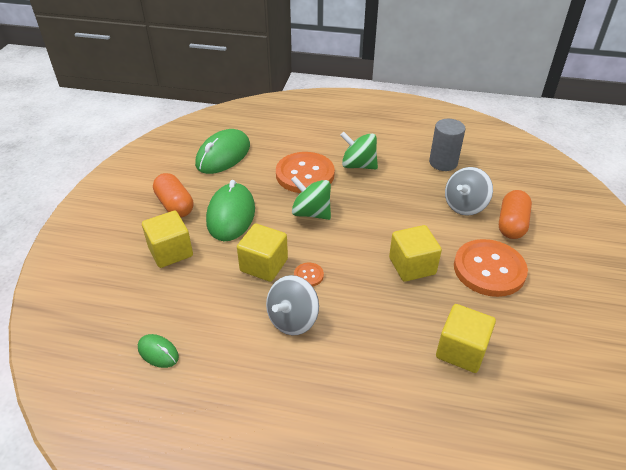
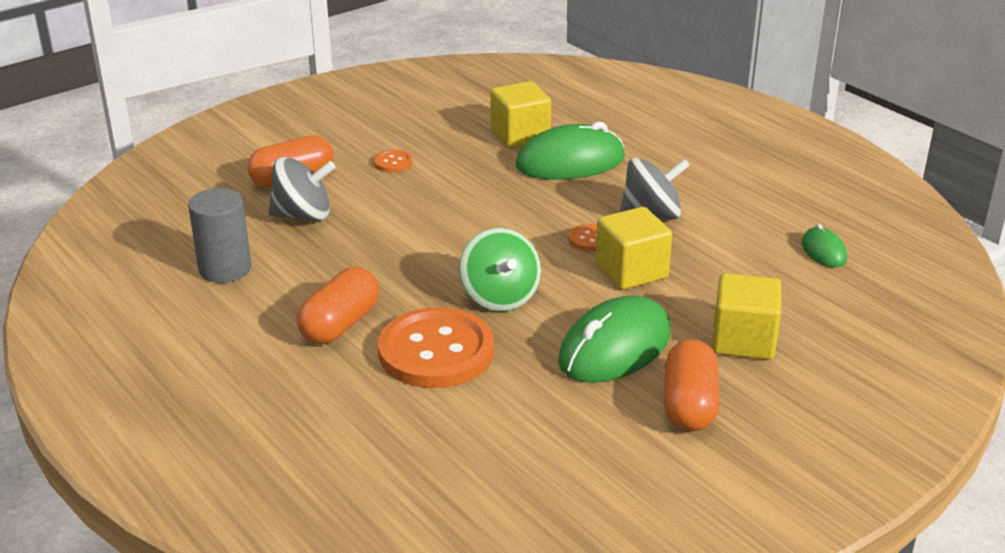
camera: 140 degrees left, 10 degrees down
green mouse [195,129,250,174] -> green mouse moved to [516,122,625,180]
green spinning top [340,132,378,169] -> orange capsule [297,267,379,344]
yellow cube [389,225,442,282] -> none
orange button [454,239,528,297] -> orange button [374,150,412,172], size x0.42

